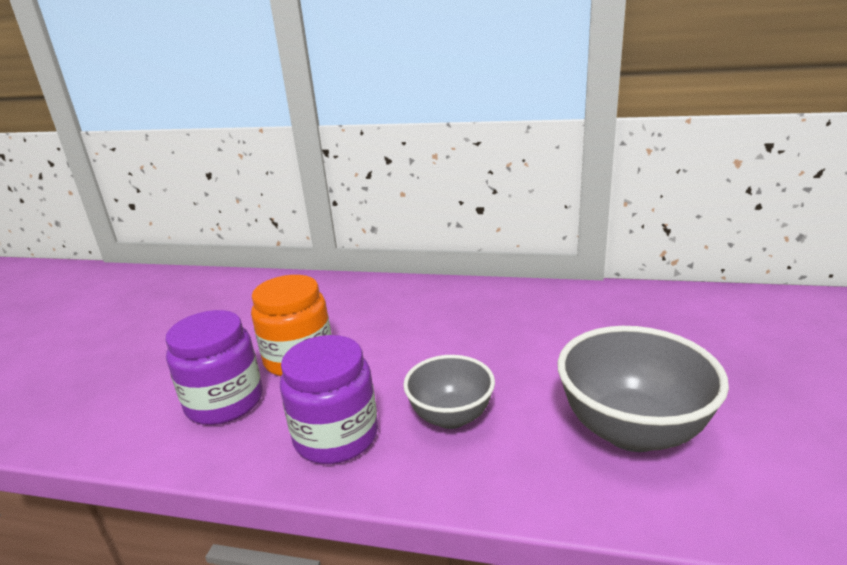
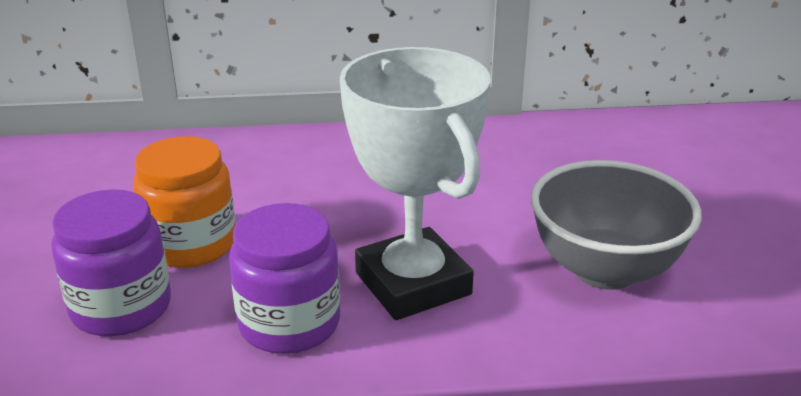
camera: 20 degrees left, 5 degrees up
grey bowl [403,355,495,429] -> white trophy [340,47,491,320]

